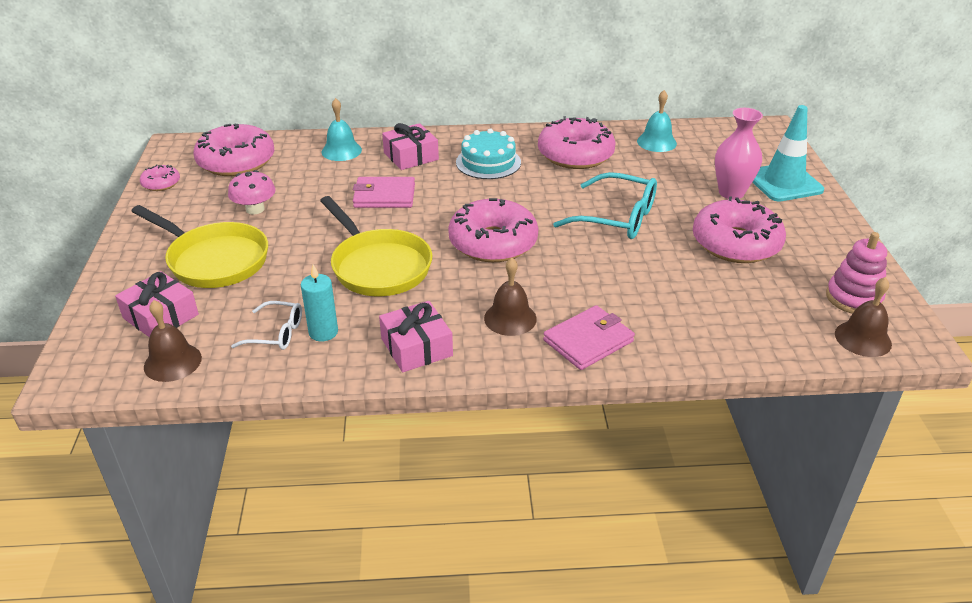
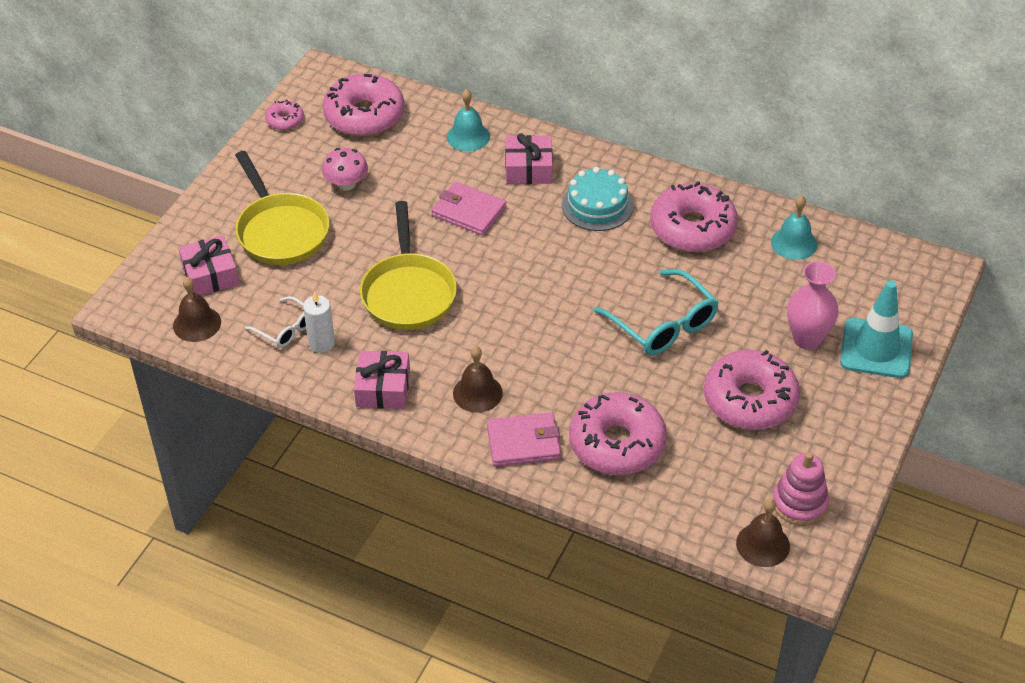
camera: 30 degrees right, 10 degrees up
turquoise candle [301,264,338,341] -> white candle [303,291,335,353]
pink donut [448,198,538,262] -> pink donut moved to [569,392,667,475]

